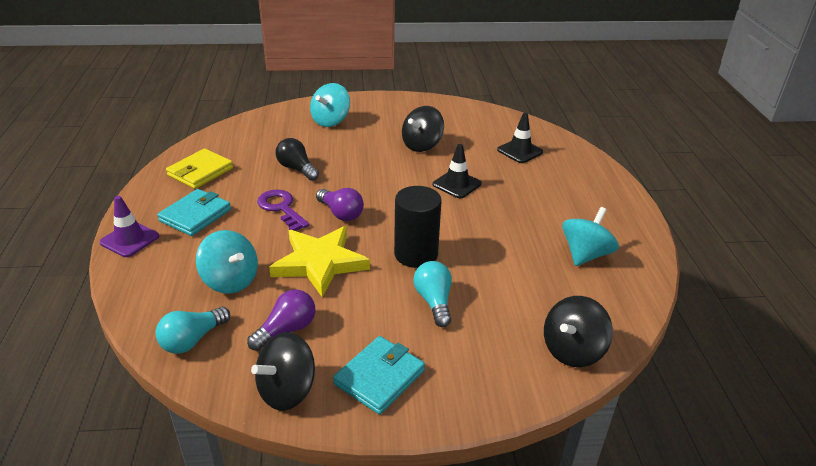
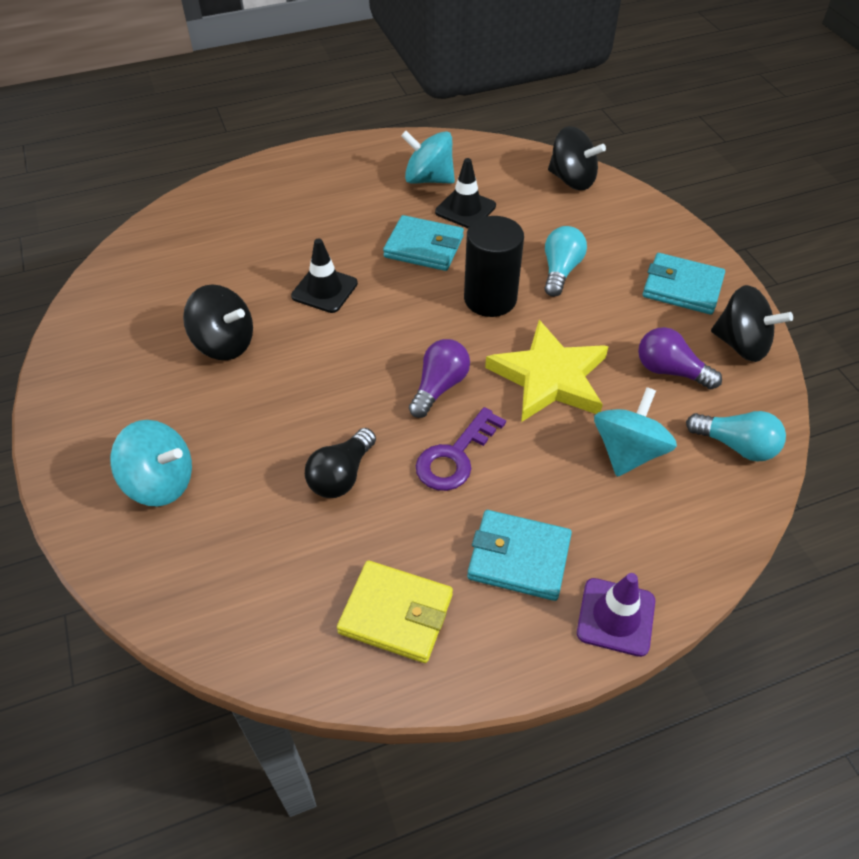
camera: 105 degrees left, 15 degrees up
turquoise light bulb [413,261,452,327] -> turquoise light bulb turned 135 degrees clockwise [544,226,587,297]
black traffic cone [497,113,543,163] -> black traffic cone moved to [435,158,496,228]
none -> turquoise wallet [383,215,464,271]

